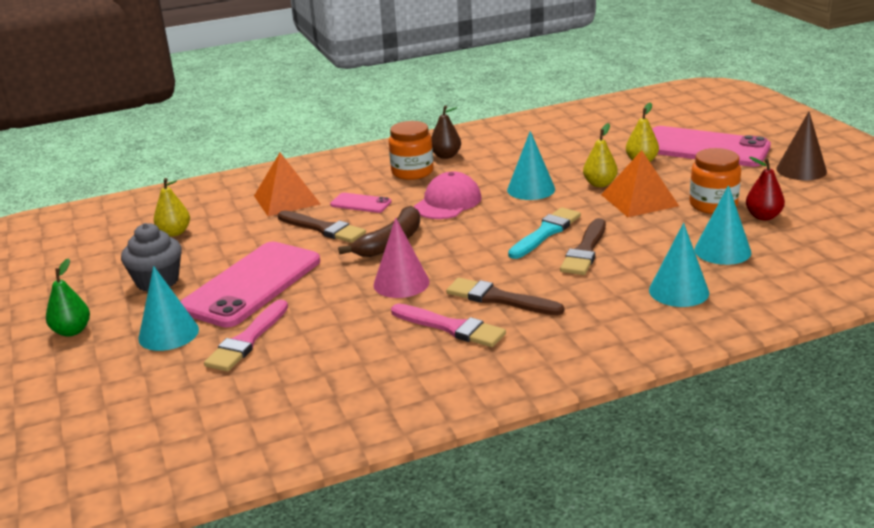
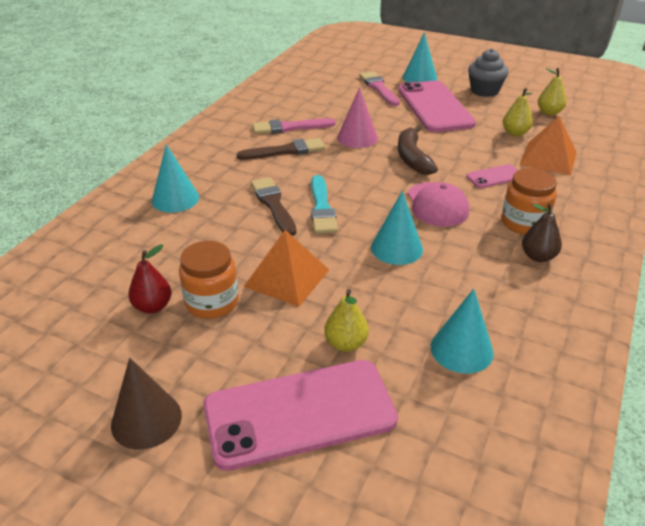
camera: 135 degrees right, 10 degrees up
green pear [46,258,90,337] -> none
brown brush [278,210,366,243] -> none
yellow pear [583,123,618,187] -> yellow pear moved to [503,88,533,137]
turquoise cone [694,185,752,265] -> turquoise cone moved to [431,289,494,374]

